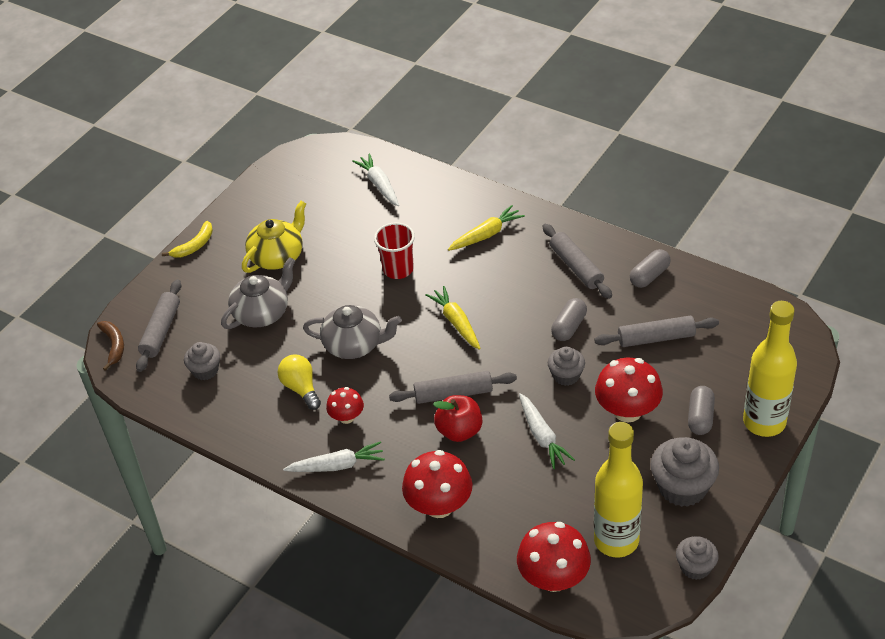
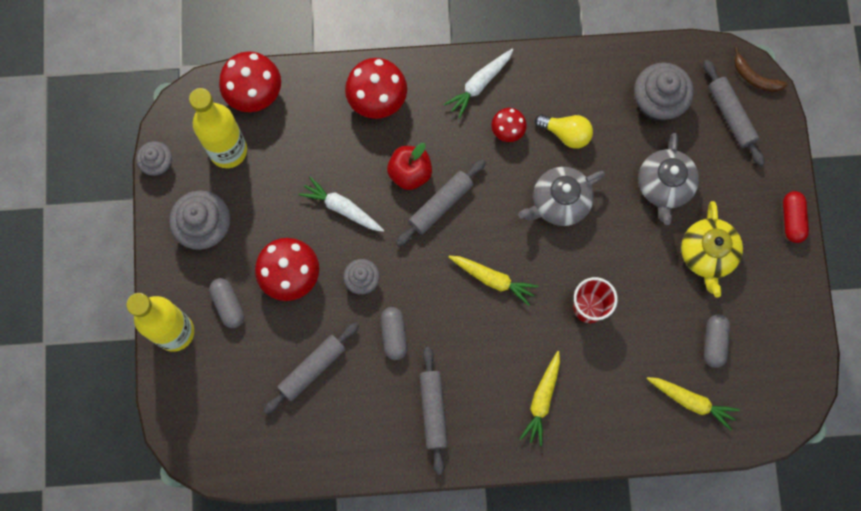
camera: 140 degrees right, 30 degrees up
yellow banana [162,221,213,258] -> red capsule [783,191,809,243]
grey cupcake [184,342,220,380] -> grey cupcake [634,62,694,121], size x1.67
white carrot [352,154,399,206] -> yellow carrot [647,377,740,431]
grey rolling pin [543,224,612,299] -> grey rolling pin turned 60 degrees clockwise [419,346,448,475]
grey capsule [630,249,671,288] -> grey capsule moved to [704,314,730,368]

